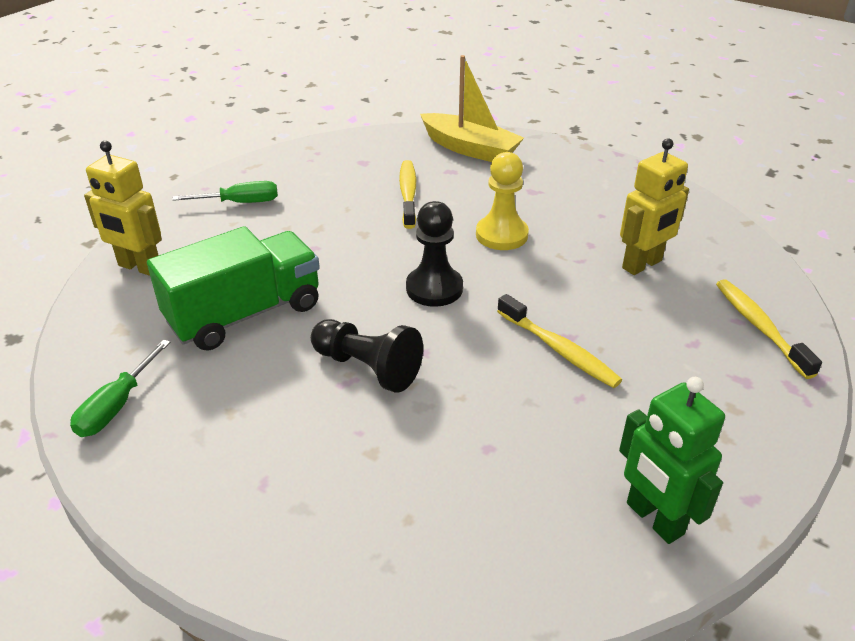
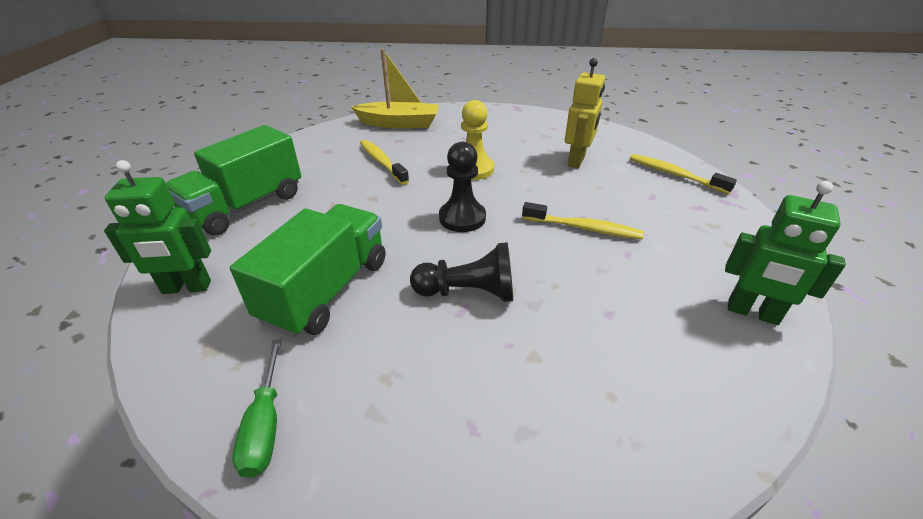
camera: 30 degrees left, 0 degrees up
yellow robot [84,141,162,276] -> green robot [104,160,211,294]
green screwdriver [172,181,278,203] -> green truck [166,125,301,235]

